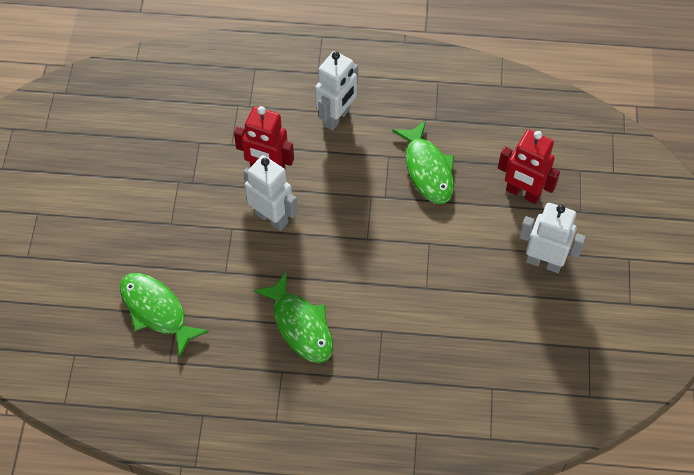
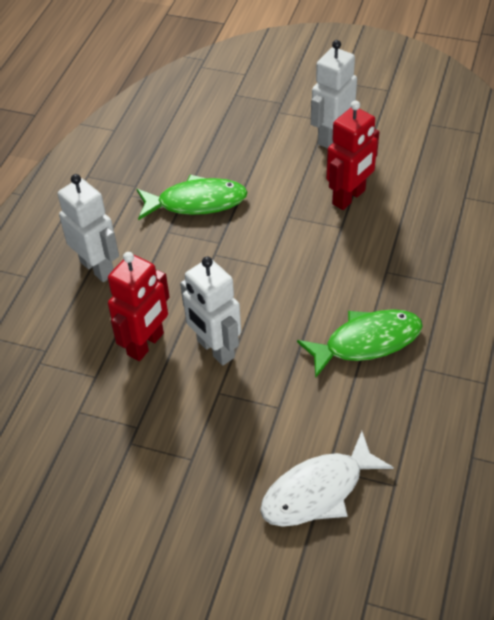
camera: 75 degrees left, 10 degrees down
green fish [120,273,209,357] -> white fish [260,431,394,527]
white robot [243,155,298,231] -> white robot turned 90 degrees counterclockwise [180,257,241,366]
red robot [498,130,560,204] -> red robot moved to [326,100,379,210]

